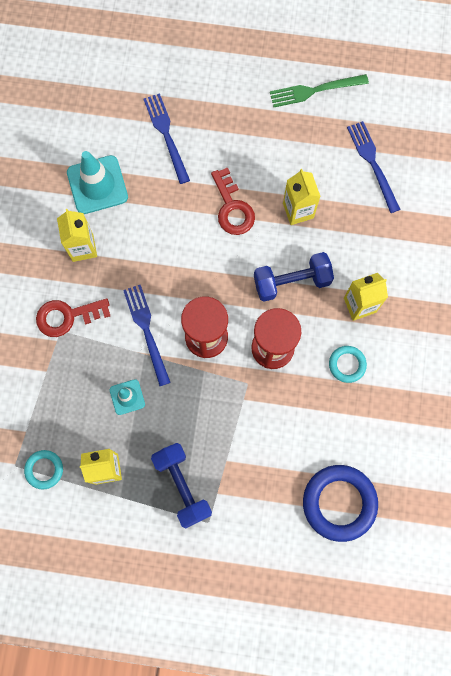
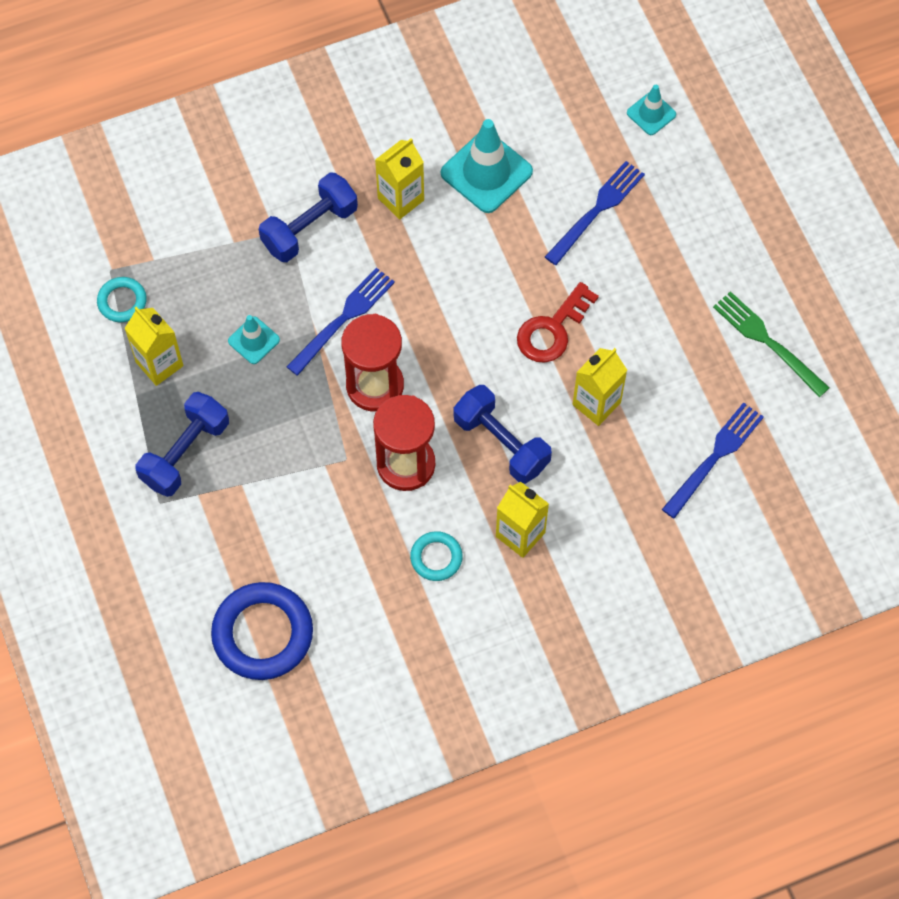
camera: 60 degrees right, 10 degrees down
red key [36,298,110,337] -> blue dumbbell [259,172,358,262]
none -> turquoise traffic cone [627,85,676,135]

